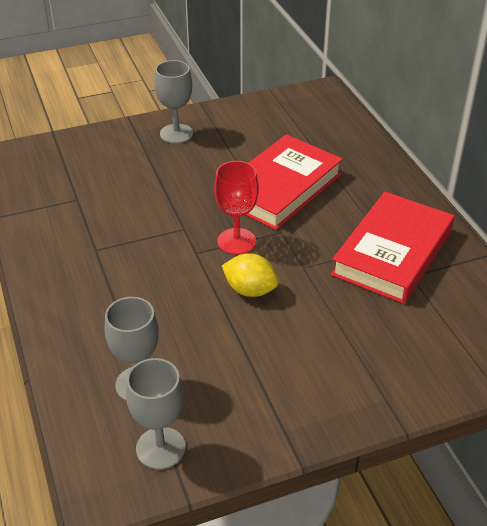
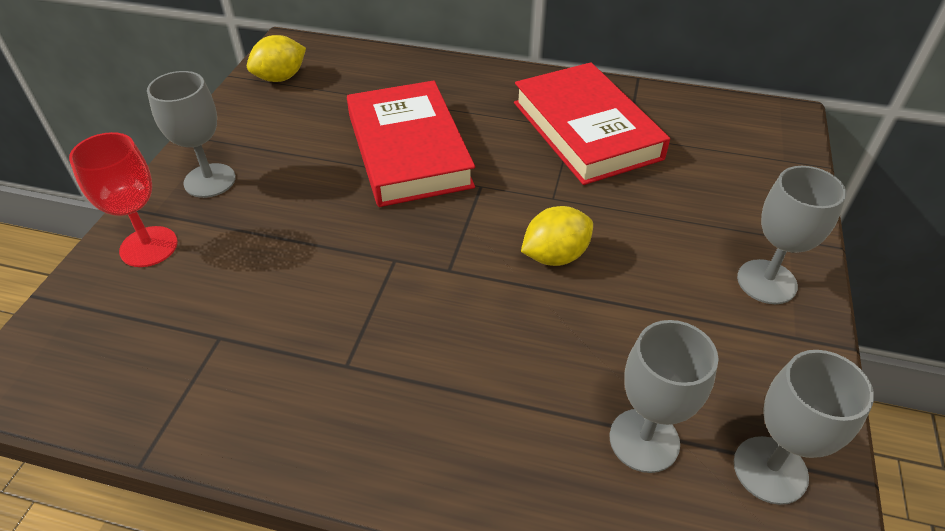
camera: 55 degrees left, 5 degrees up
red goblet [214,161,259,255] -> red goblet moved to [69,132,178,267]
none -> yellow lemon [247,35,306,82]
none -> grey goblet [737,166,846,304]

